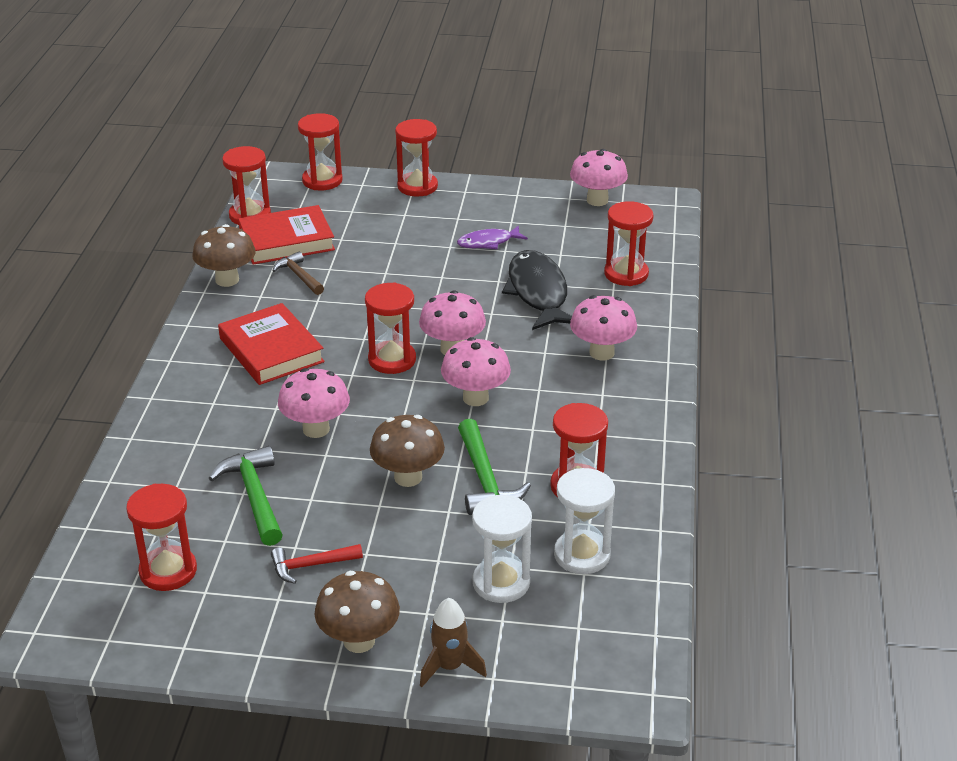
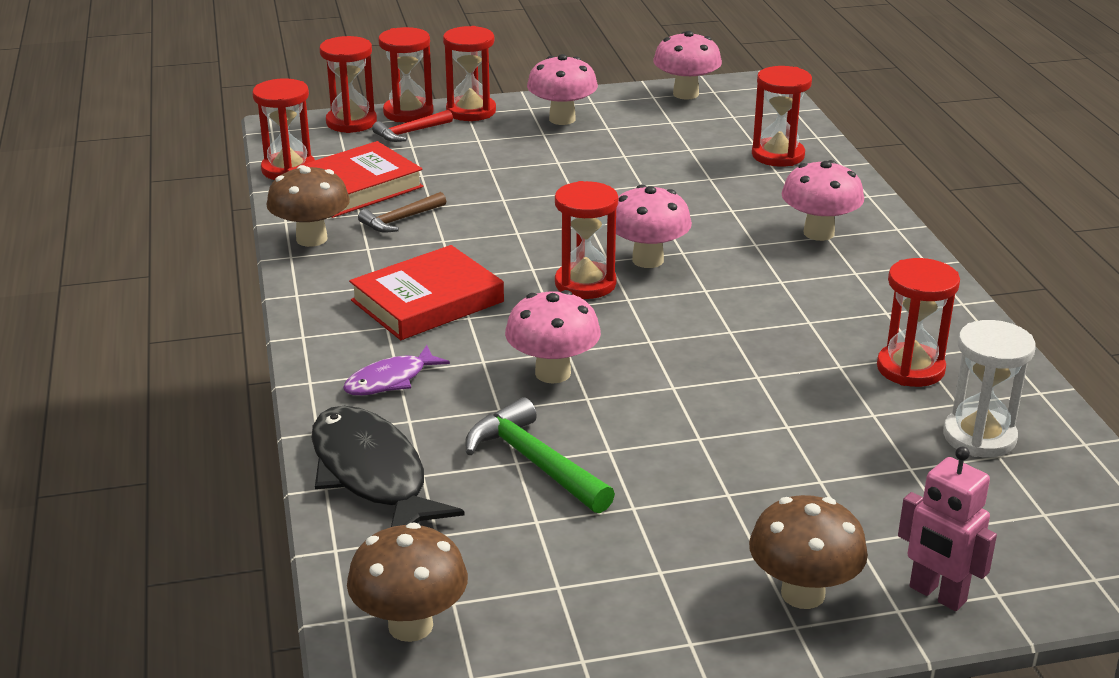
camera: 20 degrees left, 5 degrees down
red hourglass [126,484,197,591] -> red hourglass moved to [378,27,434,122]
red book [218,303,325,385] -> red book turned 75 degrees counterclockwise [349,245,504,340]
red hammer [271,544,363,584] -> red hammer moved to [372,110,453,142]
brown hammer [273,251,324,295] -> brown hammer turned 75 degrees counterclockwise [358,192,446,233]
brown mushroom [370,415,445,487] -> brown mushroom moved to [347,522,468,642]
brown rocket [420,598,487,687] -> pink robot [898,447,997,611]
pink mushroom [441,337,511,406] -> pink mushroom moved to [527,54,598,125]
purple fish [457,225,528,249] -> purple fish moved to [343,345,450,396]
green hammer [458,419,531,515] -> none
white hourglass [472,495,532,603] -> none
black fish [502,250,572,330] -> black fish moved to [312,406,464,527]

